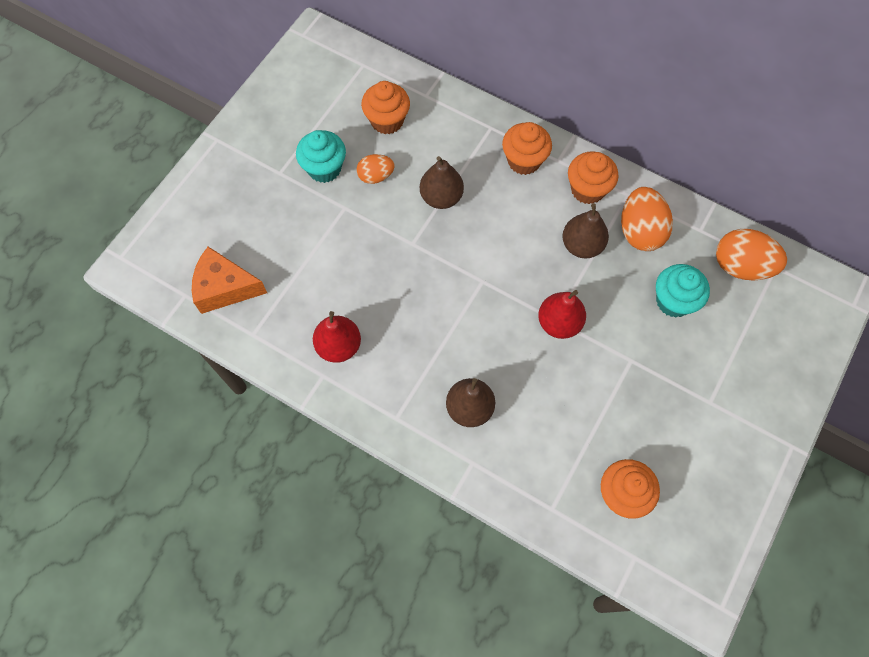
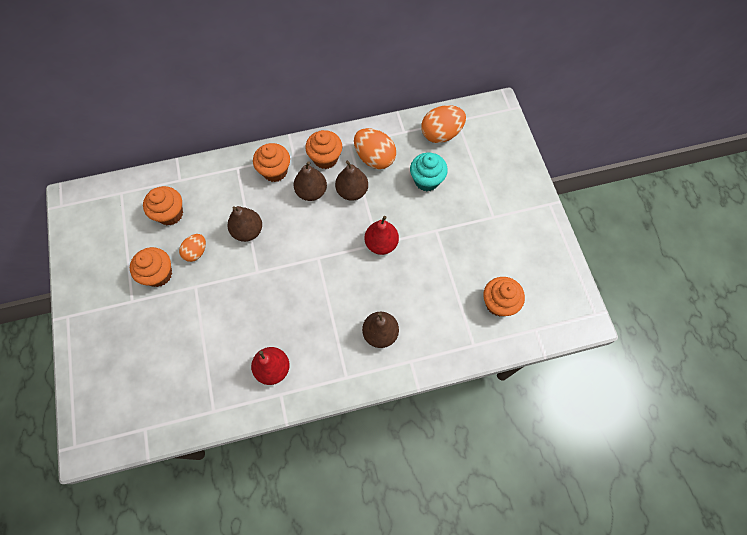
camera: 45 degrees left, 0 degrees up
orange cheese [192,247,267,314] -> none
turquoise cupcake [296,130,346,183] -> orange cupcake [130,247,172,287]
none -> brown pear [294,161,327,201]

